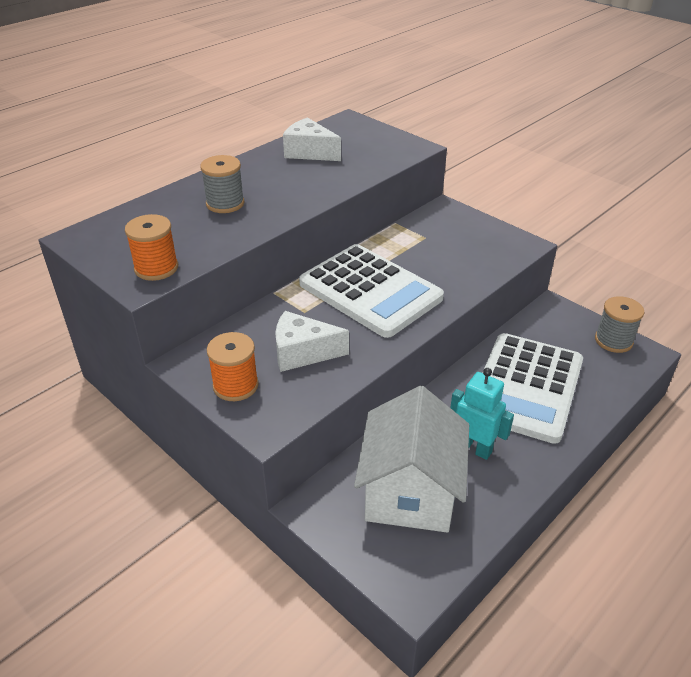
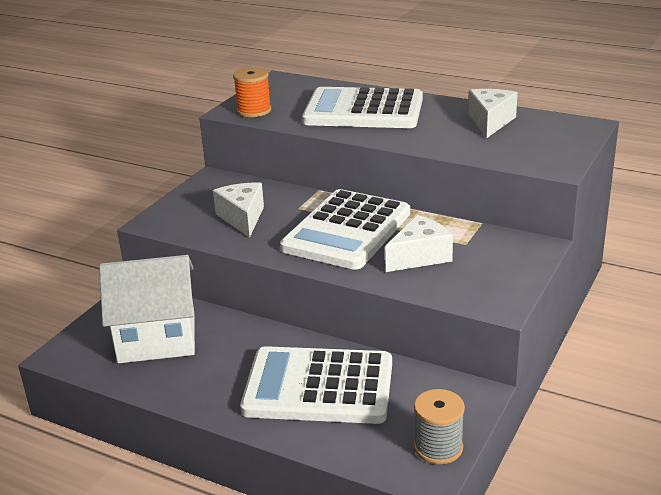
camera: 75 degrees right, 10 degrees down
grey spool [200,155,244,213] -> white calculator [302,87,423,128]
orange spool [207,332,259,401] -> none
turquoise robot [450,368,514,460] -> none
none -> white cheese [385,215,453,272]

